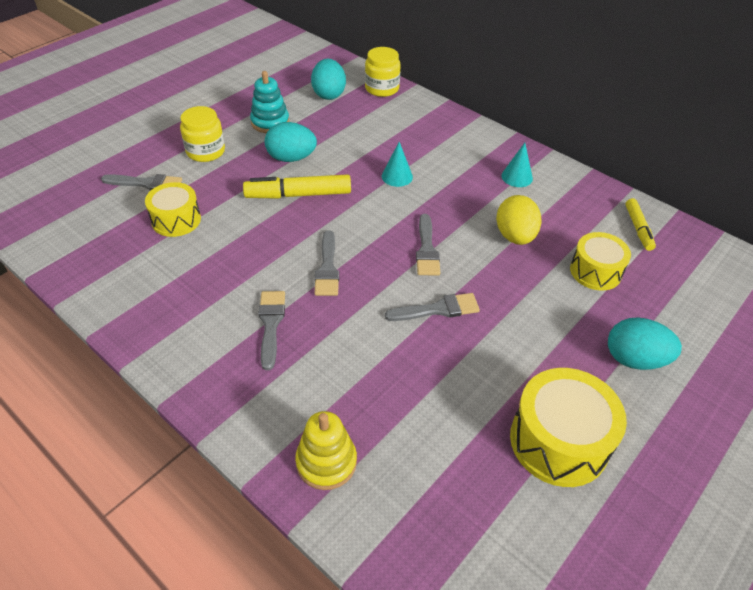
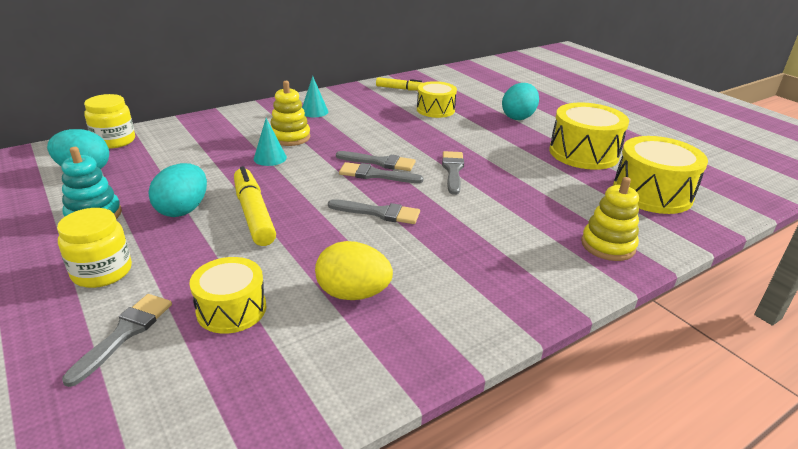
camera: 75 degrees left, 15 degrees down
yellow marker [243,174,351,199] -> yellow marker turned 150 degrees clockwise [234,166,276,246]
grey brush [258,291,285,370] -> grey brush moved to [339,162,424,183]
yellow egg [496,195,541,245] -> yellow egg moved to [315,241,393,300]
none -> yellow stacking toy [271,81,310,146]
none -> yellow drum [613,136,708,214]

